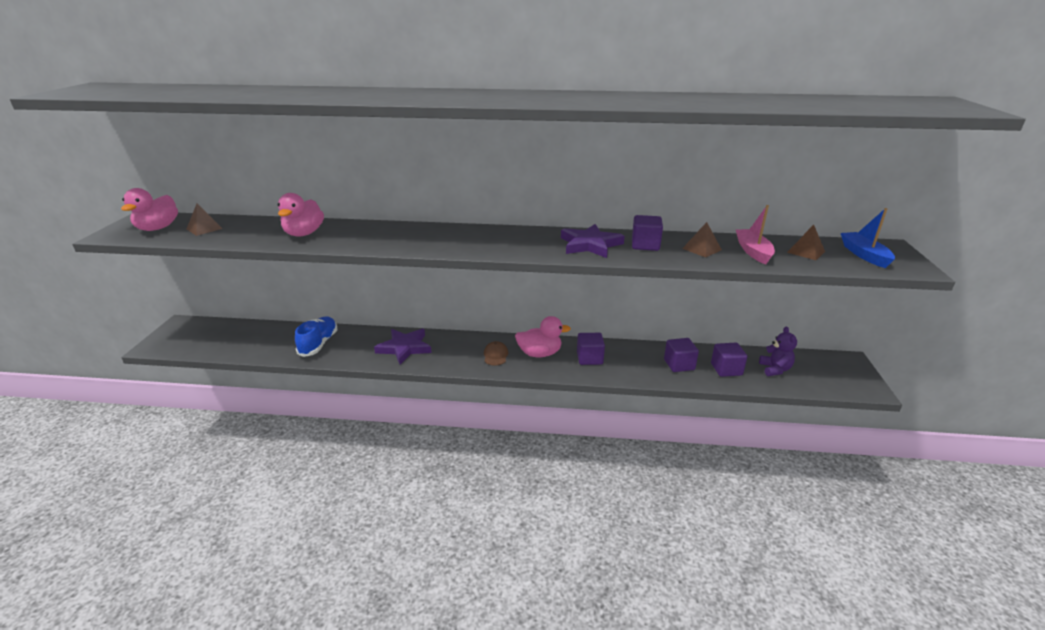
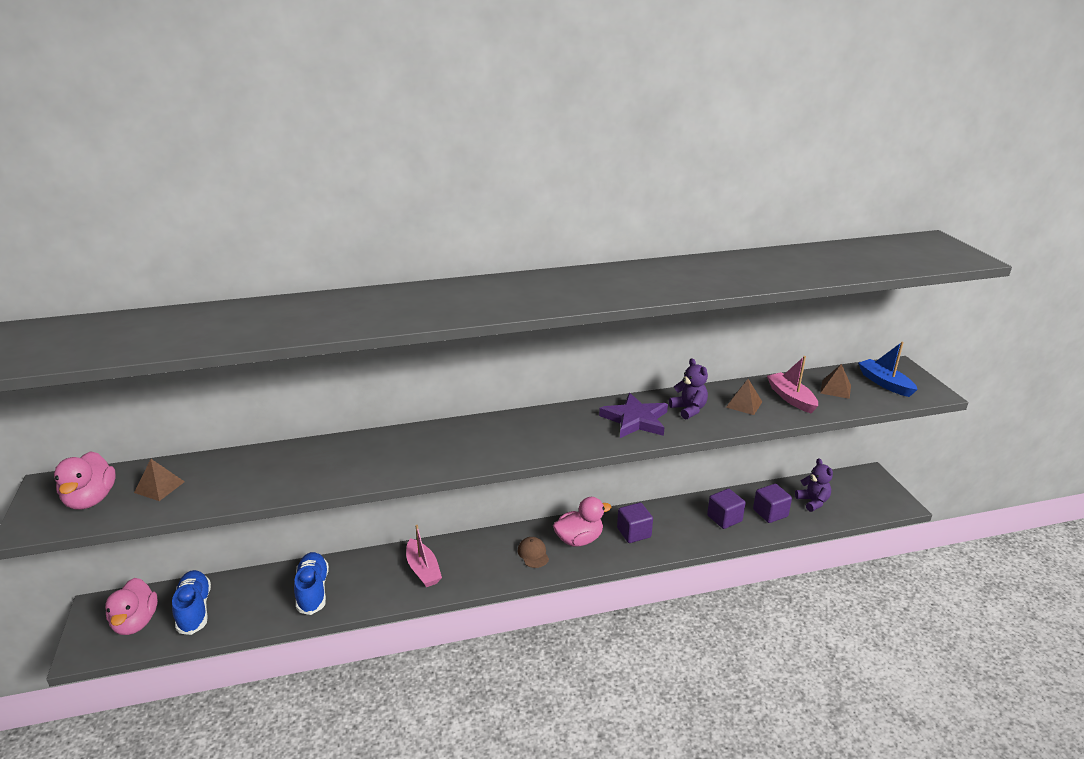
camera: 20 degrees left, 0 degrees up
pink duck [278,193,324,237] -> pink duck moved to [105,578,158,635]
purple star [374,329,432,365] -> pink boat [406,525,442,587]
purple cube [632,215,663,251] -> purple teddy bear [669,358,708,420]
none -> blue shoe [172,570,211,635]

